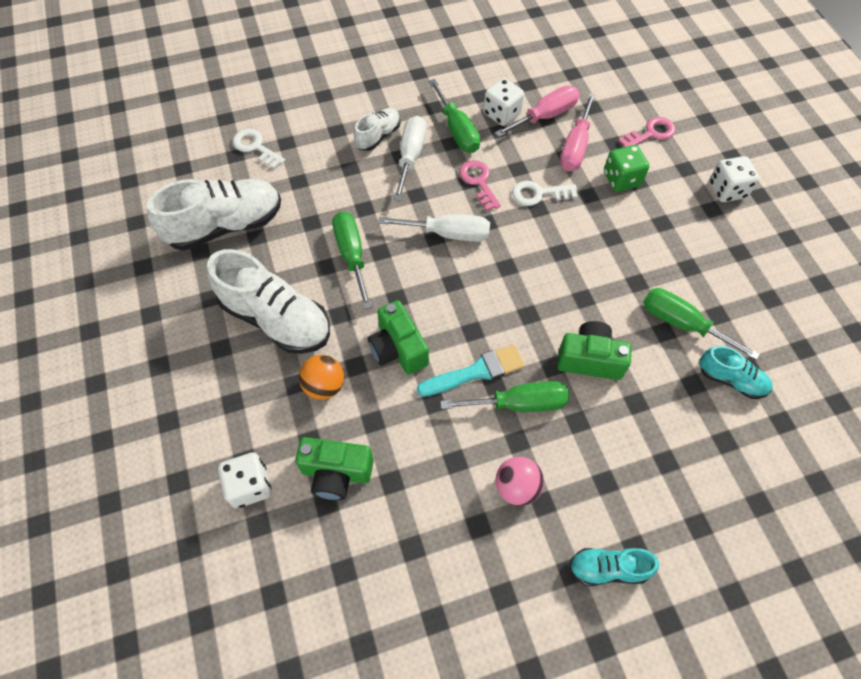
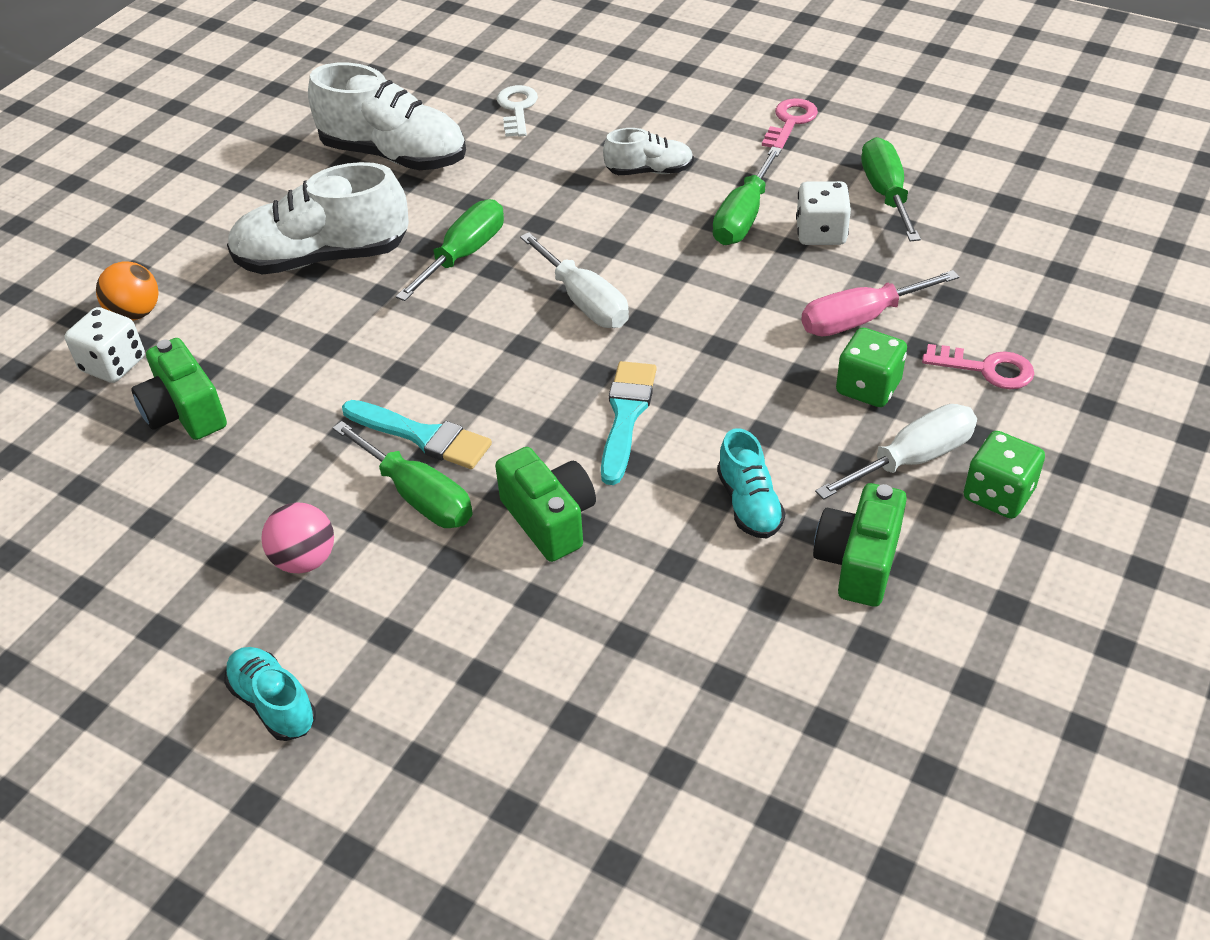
camera: 50 degrees right, 15 degrees down
white shoe [207,249,330,354] -> white shoe turned 90 degrees clockwise [227,162,409,274]
orange ball [299,355,344,400] -> orange ball moved to [96,261,159,321]
green camera [368,300,429,375] -> green camera moved to [813,483,907,607]
white screwdriver [394,116,426,201] -> white screwdriver moved to [815,404,977,500]
pink key [459,160,501,211] -> pink key moved to [762,98,818,149]
pink screwdriver [495,86,580,137] -> none
white key [512,181,578,206] -> none
green screwdriver [643,288,760,360] -> green screwdriver moved to [861,137,921,241]
turquoise shoe [699,346,773,399] -> turquoise shoe moved to [717,428,785,538]
white dice [709,156,759,202] -> green dice [963,431,1045,519]
none -> turquoise brush [601,361,657,485]

